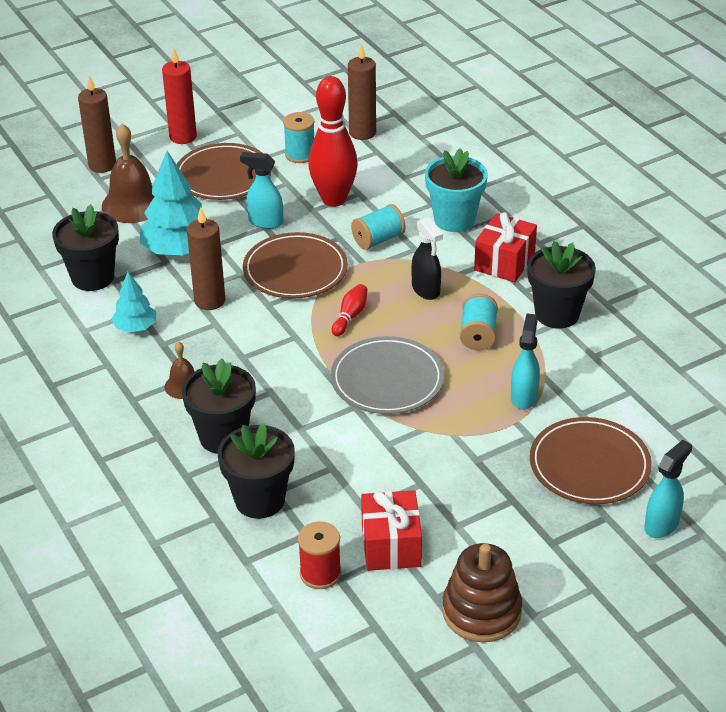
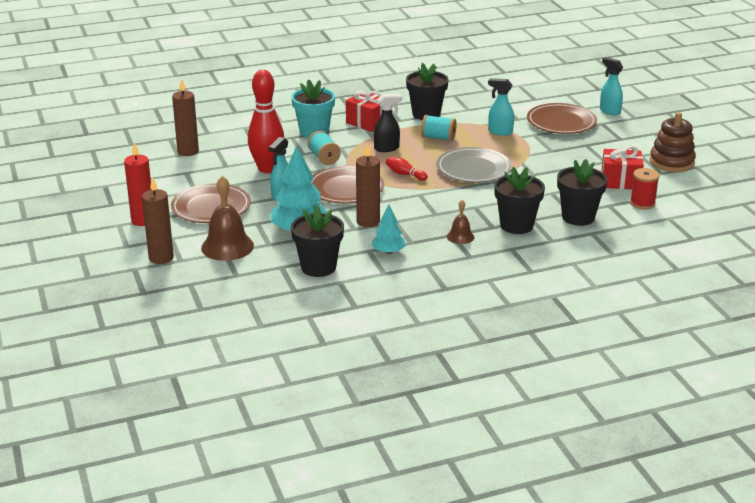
camera: 80 degrees left, 10 degrees down
turquoise spool [283,112,314,163] -> none

